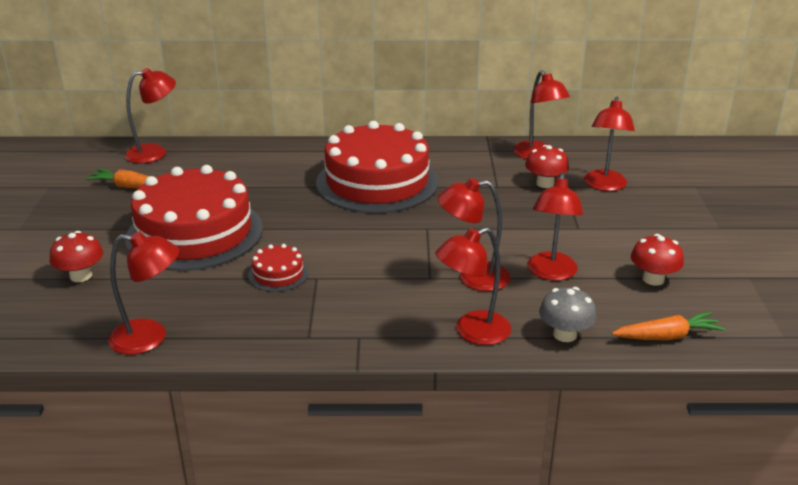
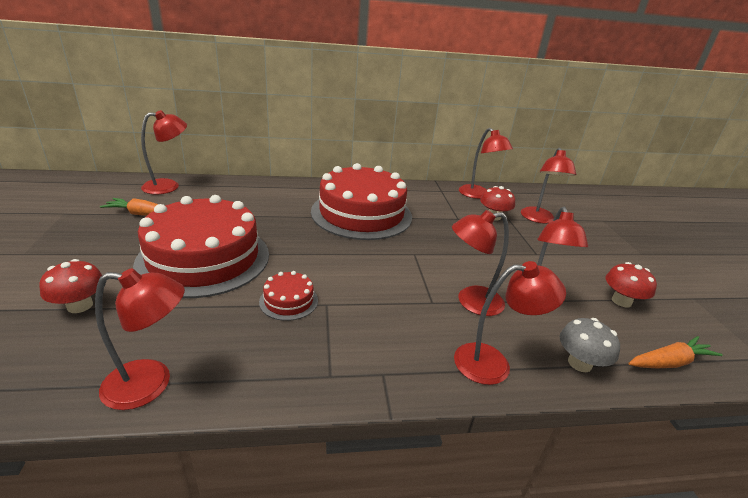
camera: 10 degrees left, 0 degrees up
red lamp [435,227,511,345] -> red lamp turned 150 degrees counterclockwise [454,261,566,385]

